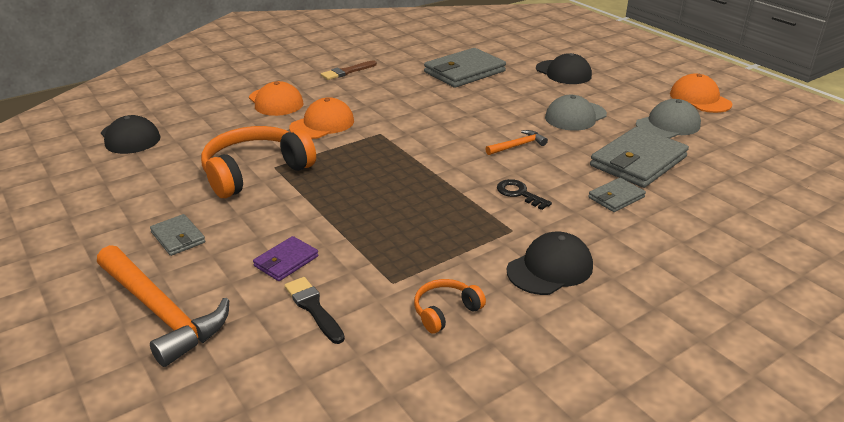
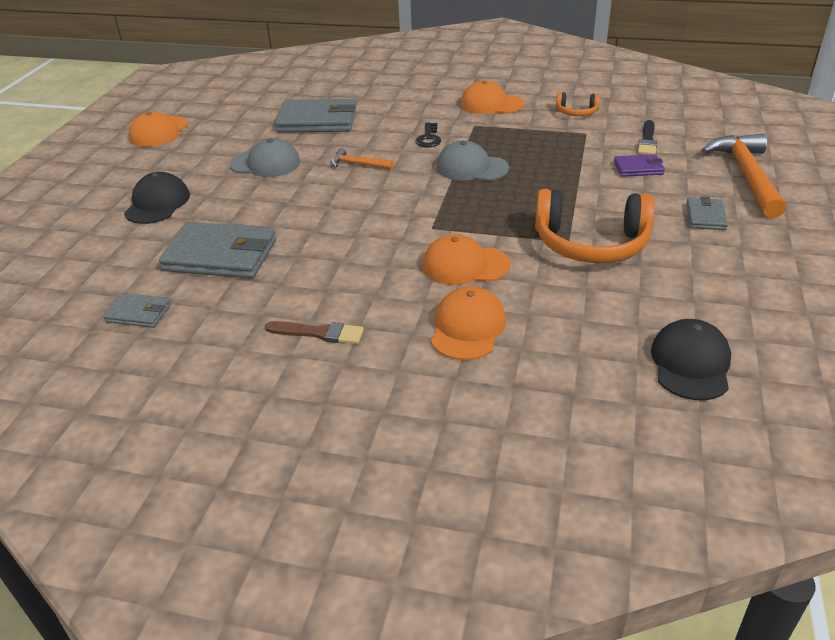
camera: 130 degrees left, 5 degrees up
black cap [507,232,593,295] -> orange cap [461,81,524,114]
grey wallet [588,178,646,212] -> grey wallet moved to [103,293,171,328]
grey cap [636,99,701,139] -> grey cap moved to [436,140,509,181]

